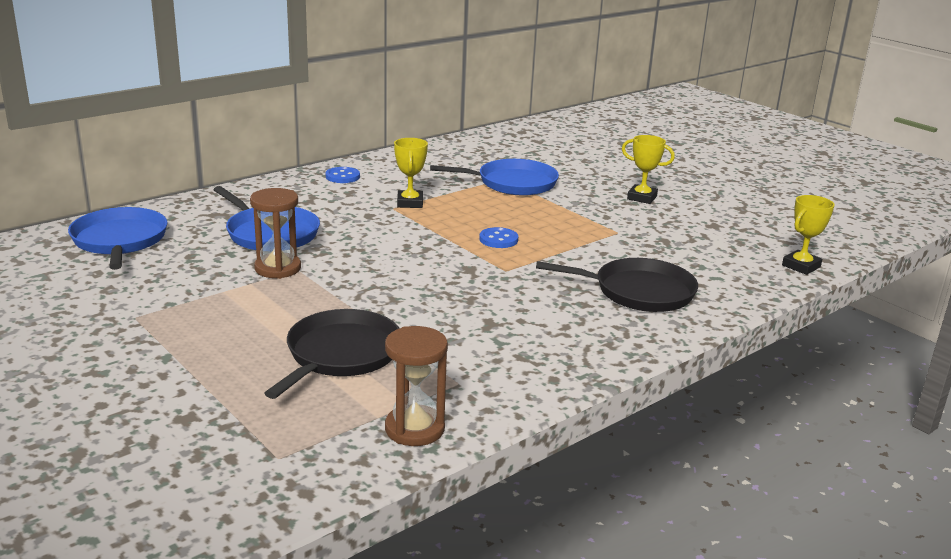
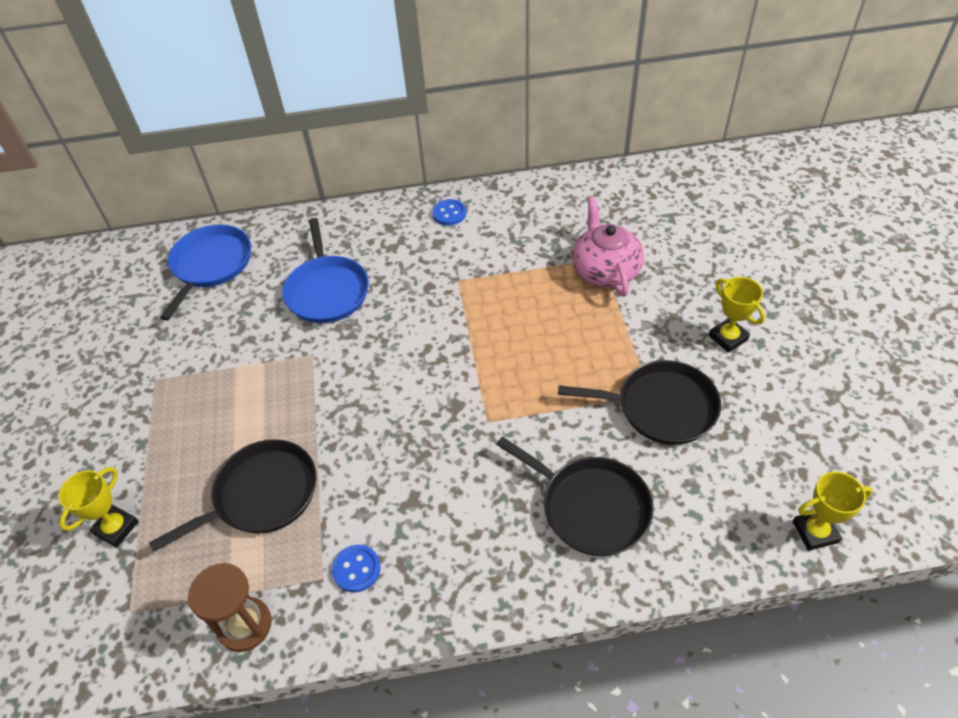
camera: 35 degrees right, 25 degrees up
brown hourglass [250,188,301,279] -> none
yellow trophy [394,138,428,208] -> yellow trophy moved to [59,467,139,548]
blue pan [430,159,559,196] -> pink teapot [572,197,644,296]
blue button [479,227,518,248] -> blue button moved to [332,545,381,593]
none -> black pan [558,360,721,445]

